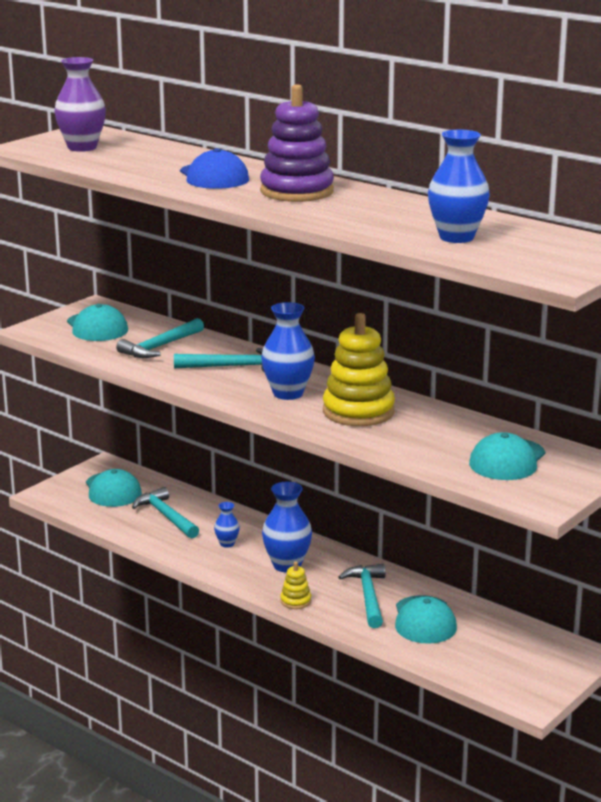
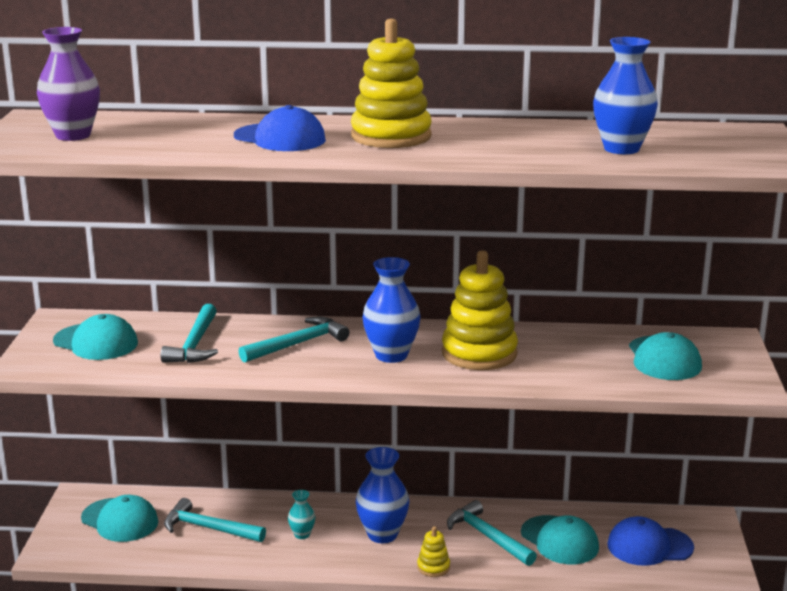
camera: 35 degrees left, 0 degrees up
blue vase [214,502,240,548] -> turquoise vase [288,490,316,539]
purple stacking toy [260,84,334,202] -> yellow stacking toy [351,19,432,148]
none -> blue cap [607,516,694,566]

